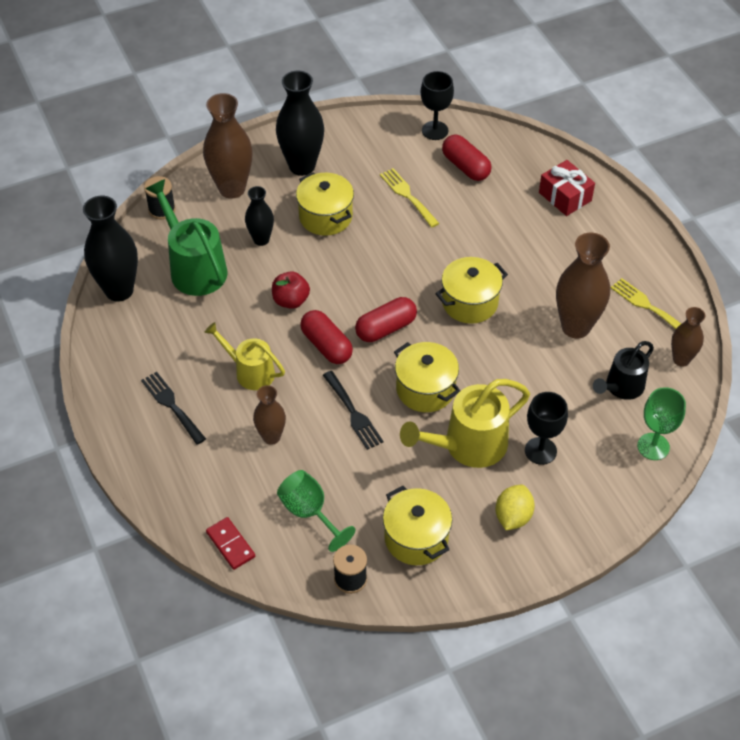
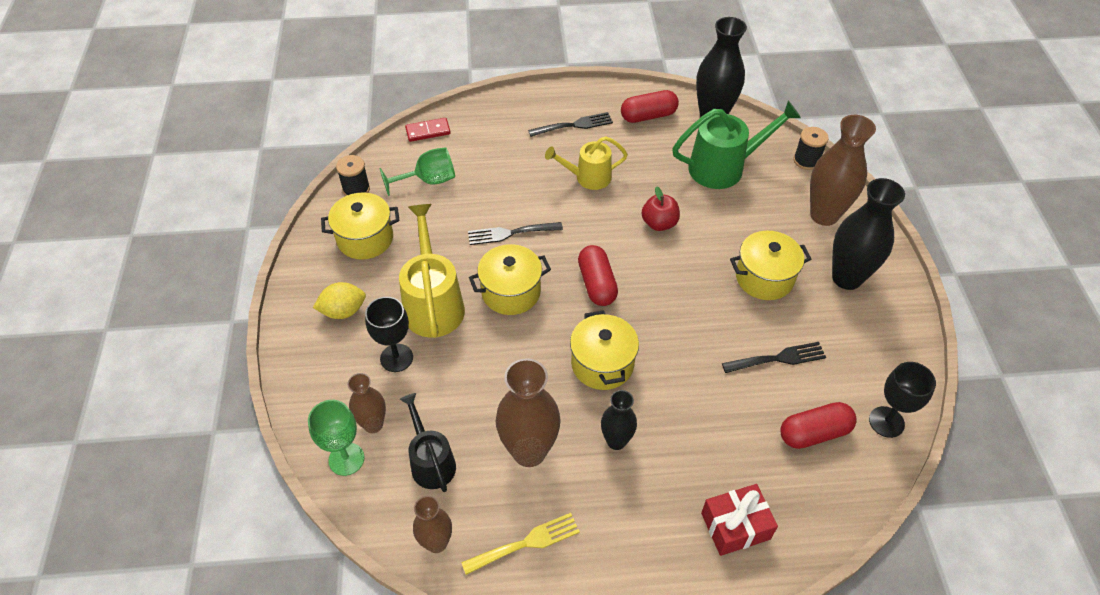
camera: 110 degrees right, 0 degrees up
yellow watering can [204,322,285,390] -> yellow watering can turned 150 degrees counterclockwise [545,136,628,190]
black vase [245,186,274,246] -> black vase moved to [601,390,637,450]
brown vase [253,385,286,445] -> brown vase moved to [348,373,386,433]
red capsule [300,310,353,364] -> red capsule moved to [621,90,679,123]
yellow fork [380,168,439,228] -> black fork [722,342,826,373]
yellow lemon [496,485,535,530] -> yellow lemon turned 60 degrees counterclockwise [313,282,366,319]

